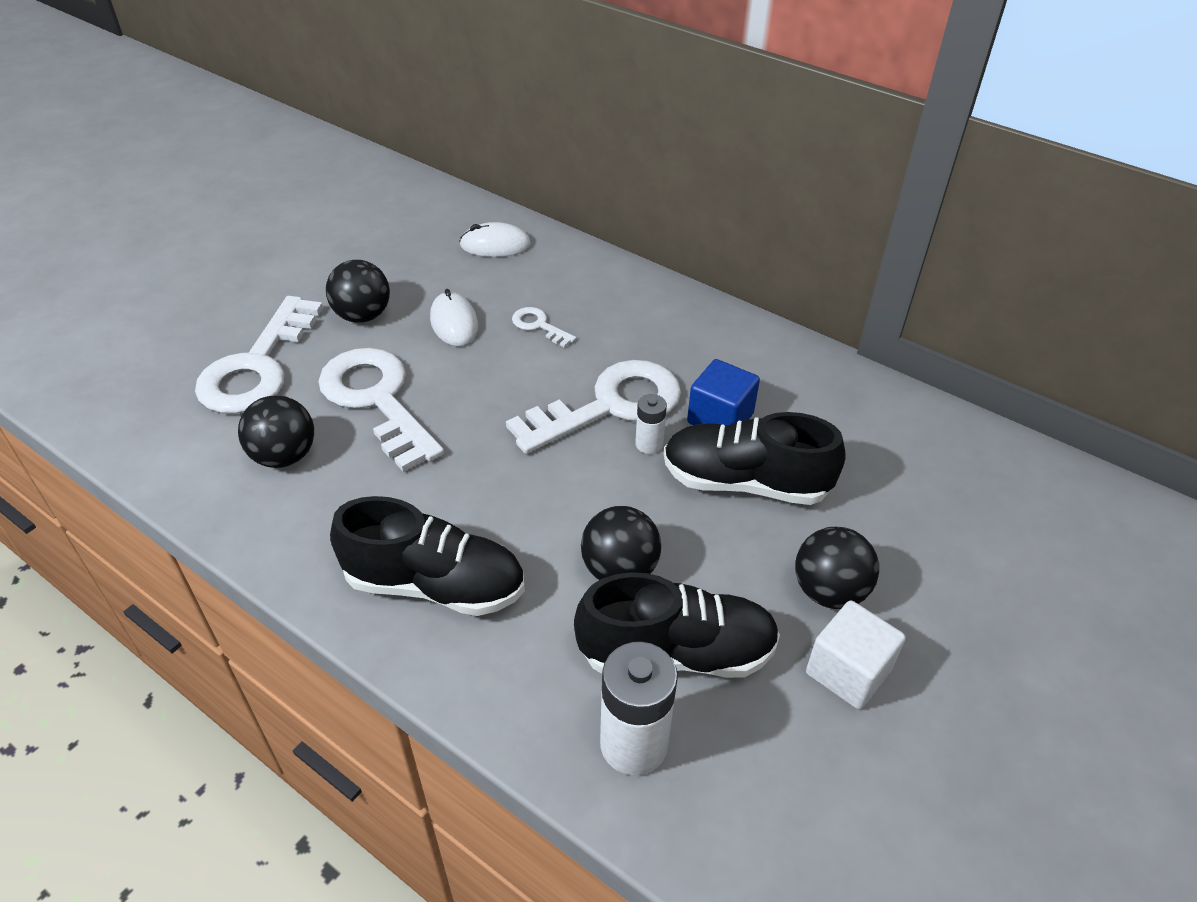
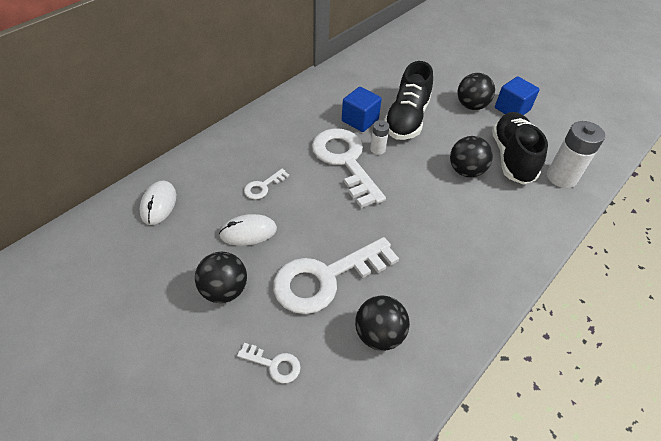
camera: 85 degrees left, 5 degrees up
white key [195,296,323,414] -> white key [237,343,301,383], size x0.44
black shoe [330,496,525,616] -> none
white cube [806,600,906,709] -> blue cube [495,76,540,115]

